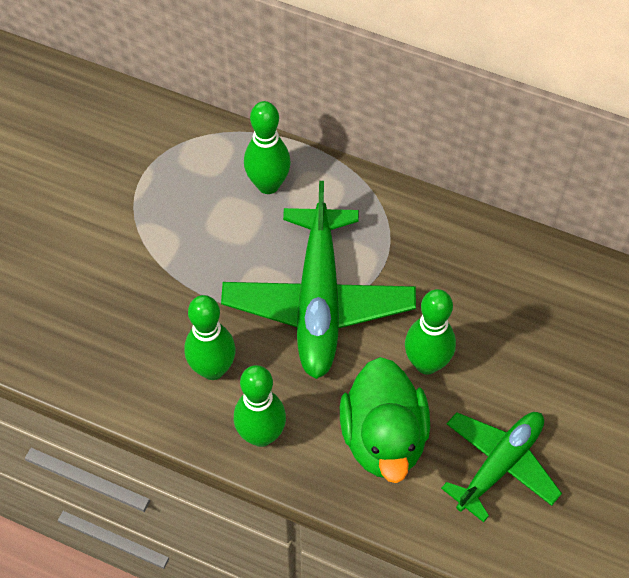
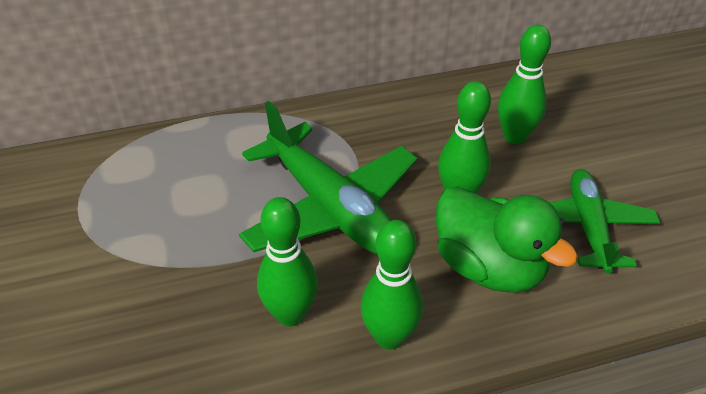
camera: 40 degrees left, 15 degrees down
green bowling pin [244,101,291,194] -> green bowling pin moved to [498,24,551,144]

